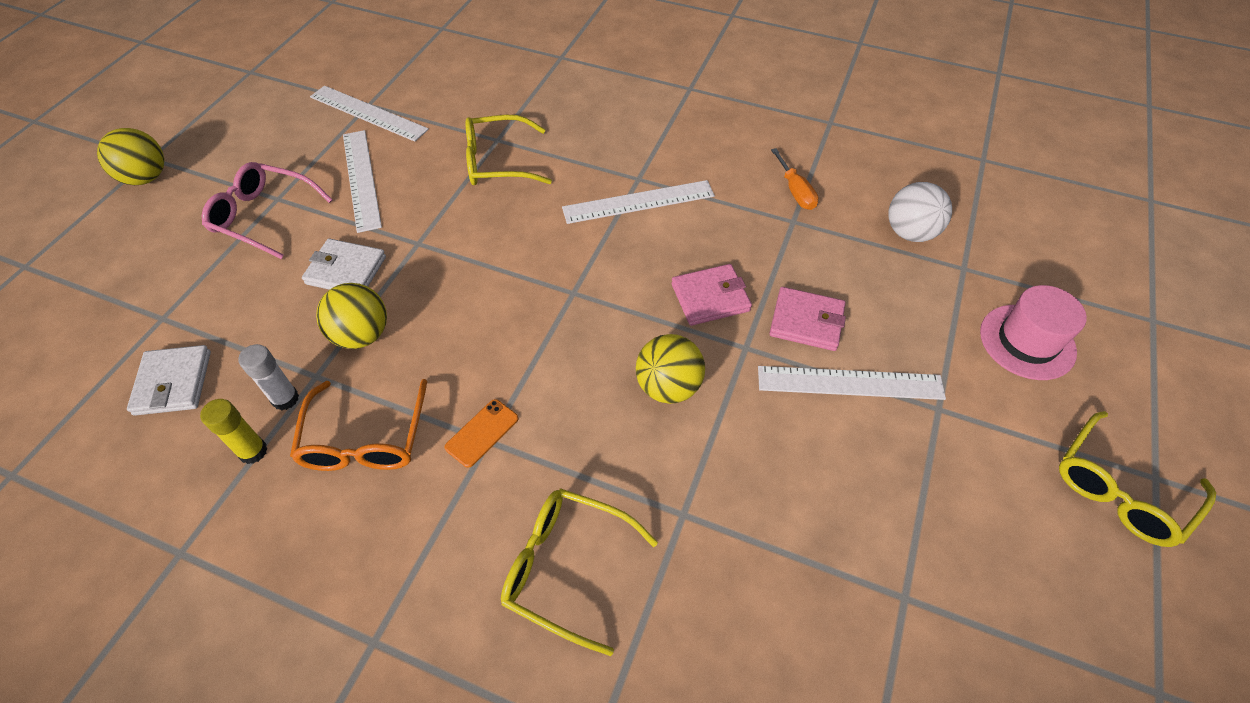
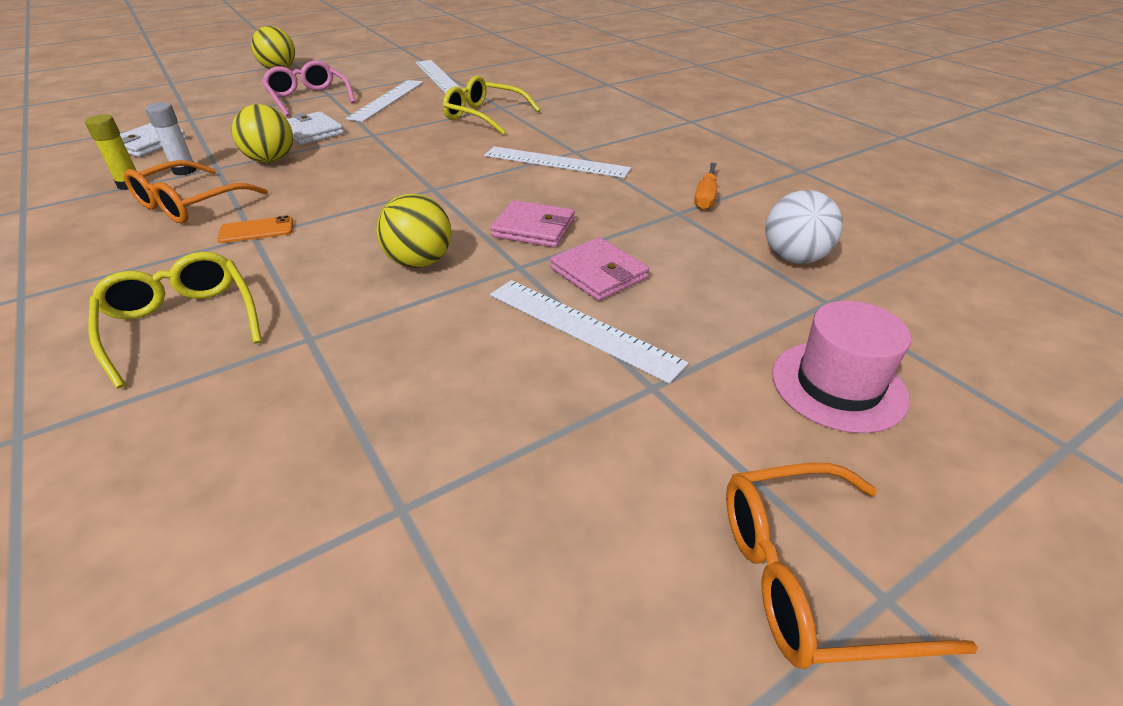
camera: 35 degrees right, 15 degrees down
yellow glasses [1059,411,1216,547] -> orange glasses [726,463,978,669]

